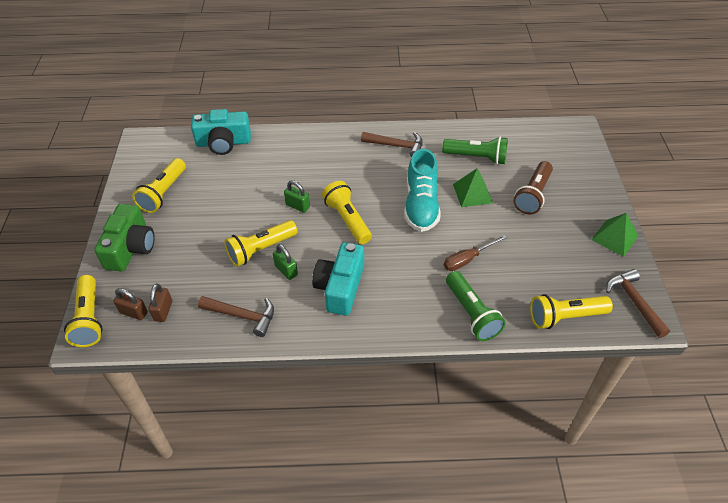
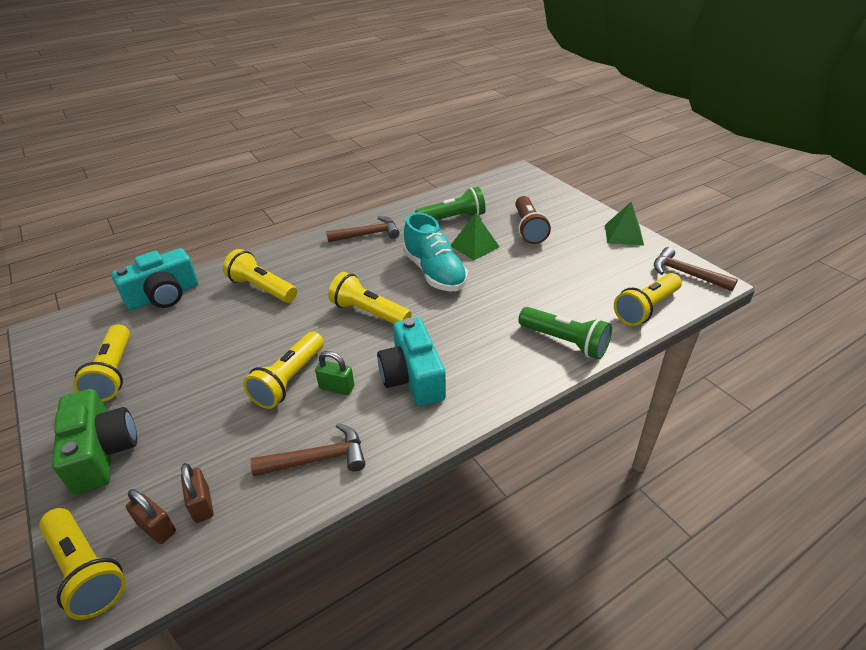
camera: 30 degrees left, 10 degrees down
brown padlock [113,288,148,320] -> brown padlock turned 45 degrees clockwise [126,489,176,544]
green padlock [284,180,310,213] -> none
brown screwdriver [443,235,507,271] -> none
none -> yellow flashlight [223,249,297,303]

